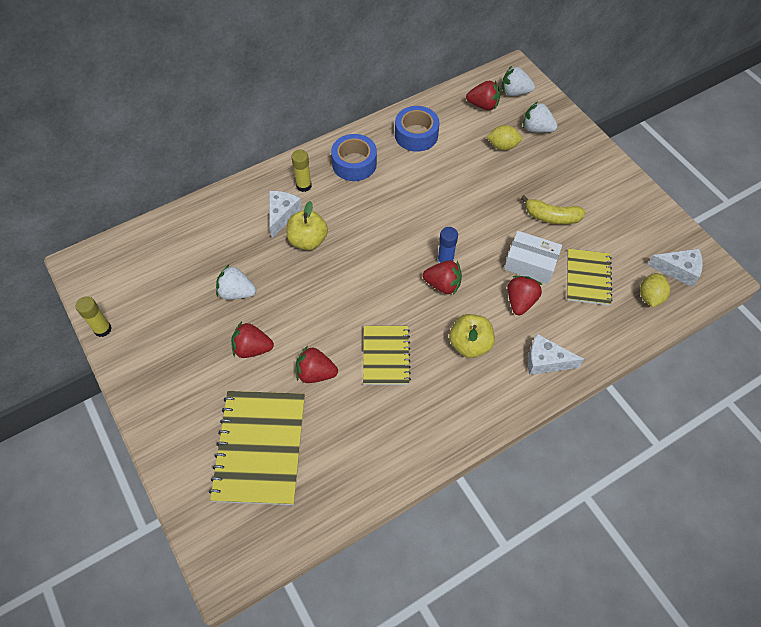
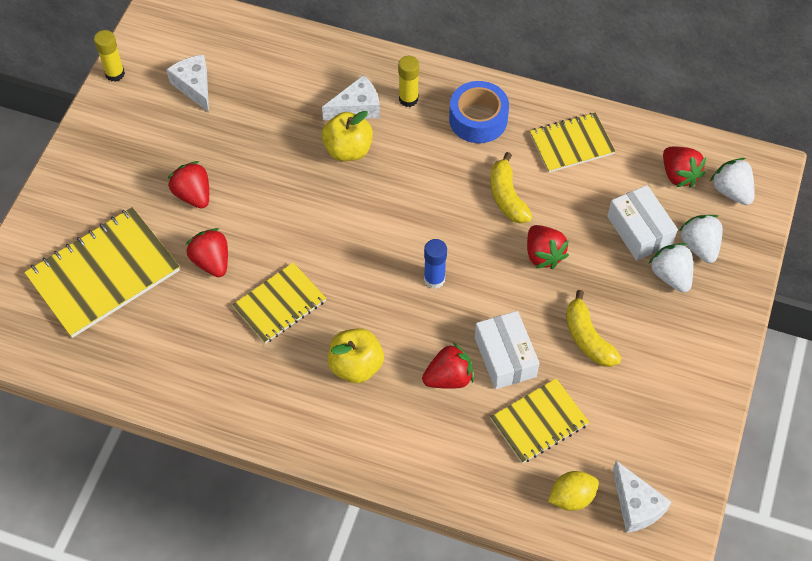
camera: 50 degrees right, 0 degrees up
white strawberry [216,265,256,300] -> white strawberry moved to [649,243,693,293]
blue tape [395,106,439,152] -> yellow notebook [530,113,616,173]
red strawberry [422,260,462,295] -> red strawberry moved to [527,225,569,269]
yellow lemon [486,125,522,151] -> white box [607,185,678,261]
white cheese [528,334,584,375] -> white cheese moved to [166,55,209,112]
none -> yellow banana [490,152,533,224]

